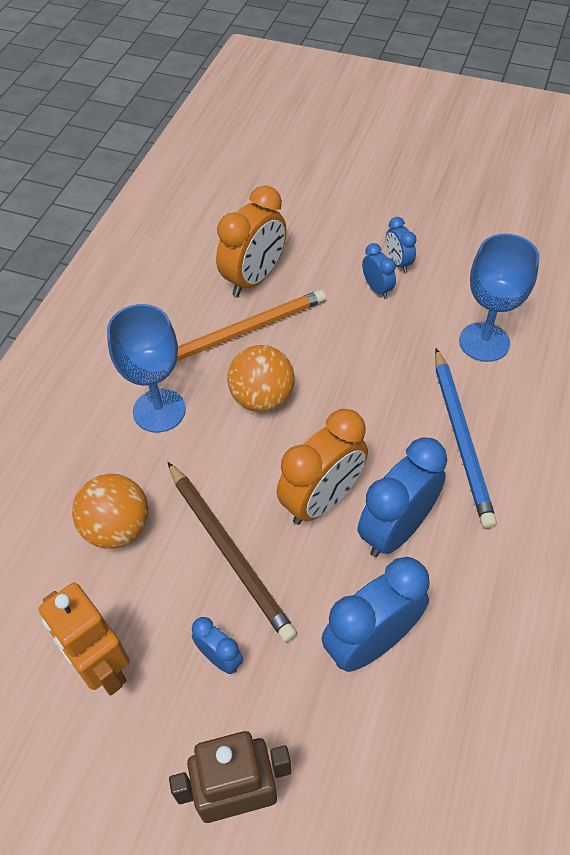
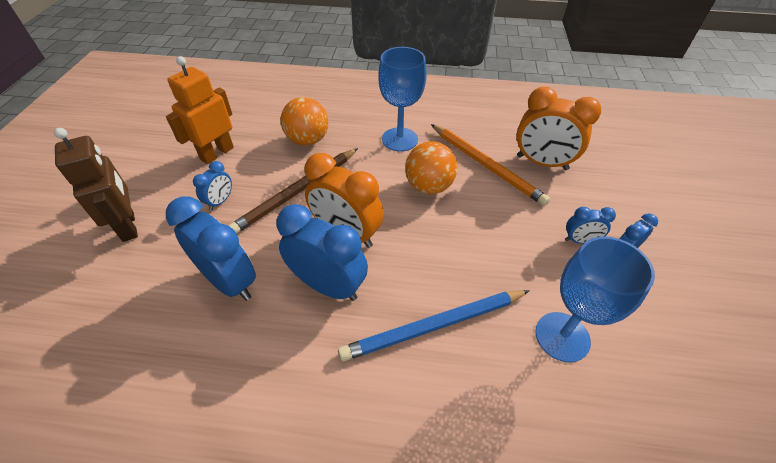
camera: 75 degrees right, 5 degrees down
blue clock [362,243,396,299] -> blue clock turned 45 degrees clockwise [565,207,616,244]

